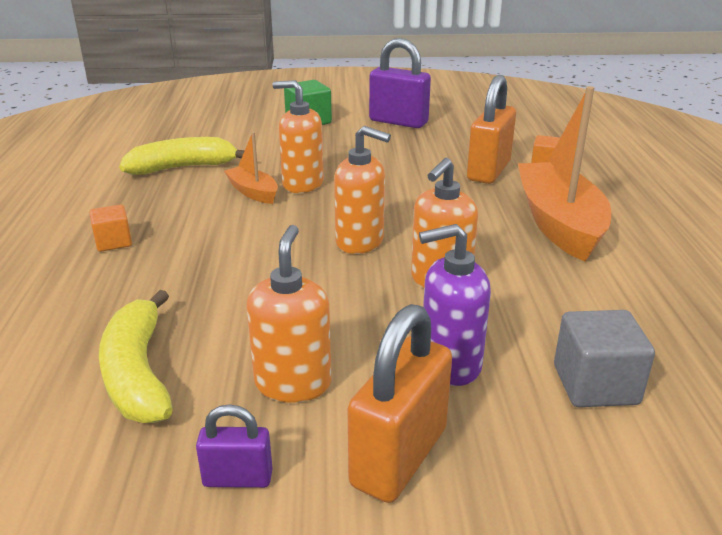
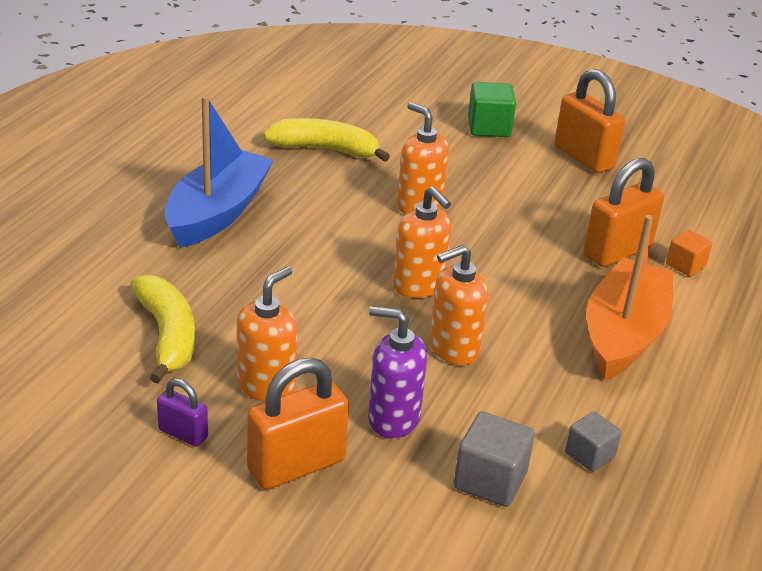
camera: 25 degrees right, 5 degrees up
orange cube [90,204,132,252] -> blue boat [165,95,273,248]
yellow banana [99,290,173,423] -> yellow banana turned 150 degrees clockwise [131,274,195,384]
orange boat [224,132,278,204] -> none
purple padlock [369,38,431,128] -> orange padlock [555,69,625,173]
none -> grey cube [565,411,622,472]

